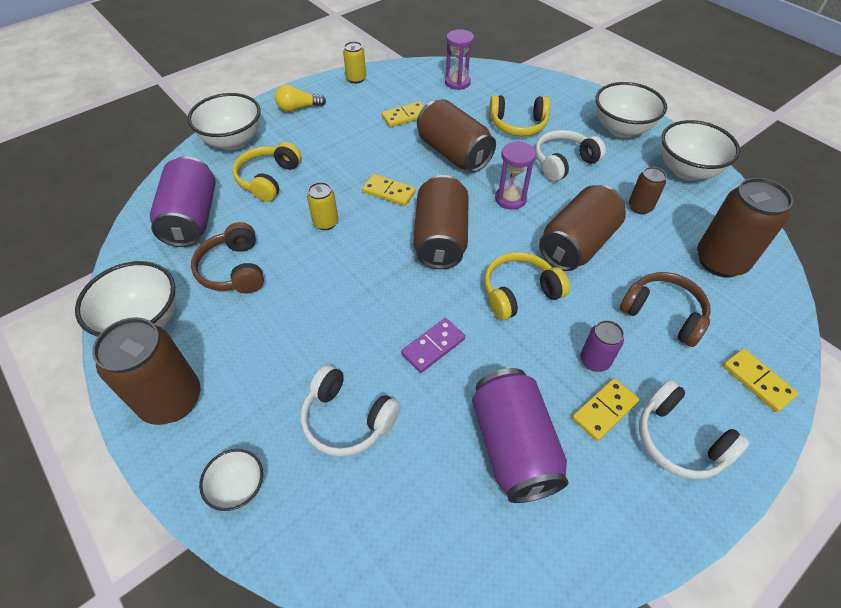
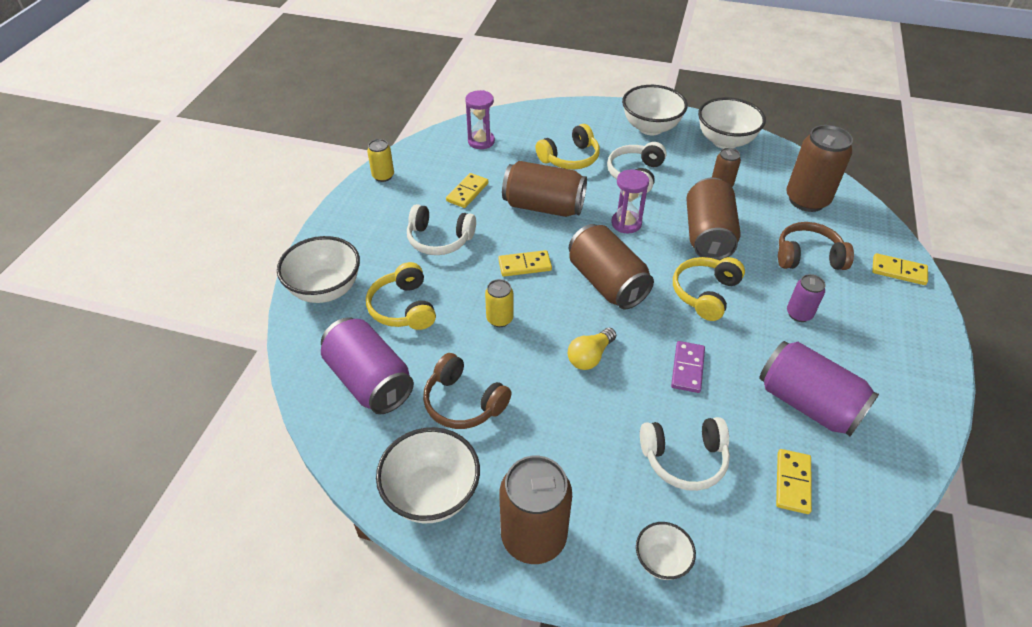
camera: 35 degrees left, 5 degrees down
yellow light bulb [275,85,326,112] -> yellow light bulb moved to [568,328,616,370]
yellow domino [572,378,640,441] -> yellow domino moved to [776,449,812,514]
white headphones [639,380,750,479] -> white headphones moved to [407,204,476,255]

